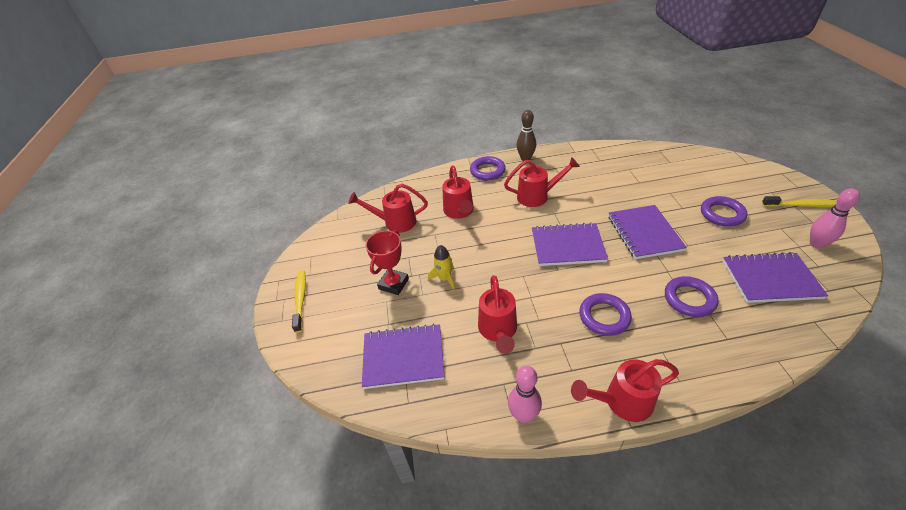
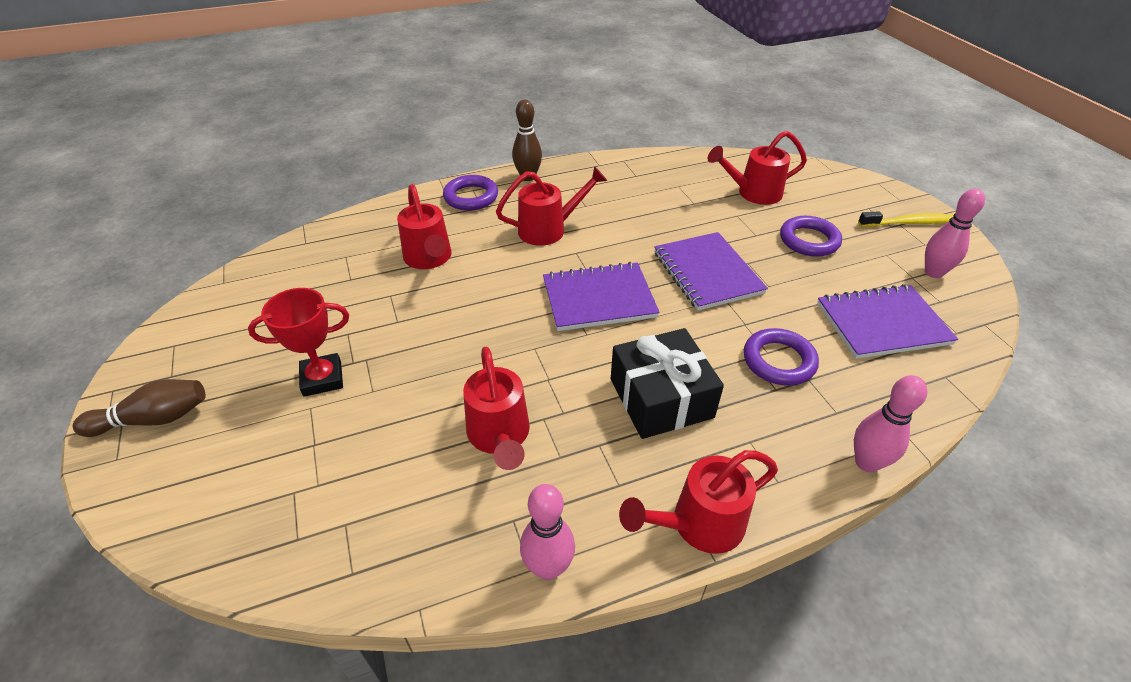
camera: 15 degrees left, 0 degrees up
yellow toothbrush [292,270,306,333] -> brown bowling pin [73,379,206,437]
red watering can [348,184,428,233] -> red watering can moved to [708,131,807,205]
purple notebook [362,324,445,389] -> none
red trophy [365,230,409,295] -> red trophy turned 60 degrees clockwise [248,288,349,397]
yellow rocket [428,245,454,290] -> none
purple ring [579,293,632,336] -> black gift [611,328,724,439]
none -> pink bowling pin [854,375,927,472]

